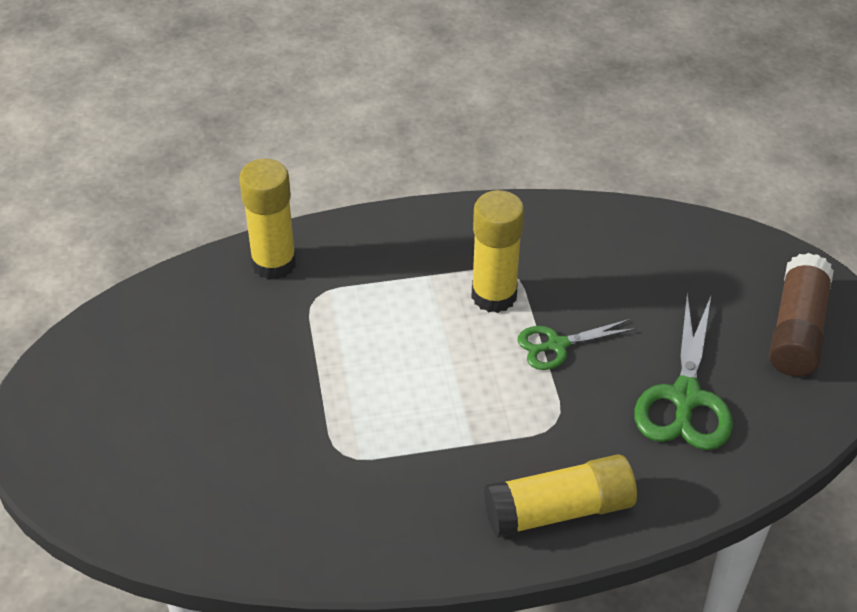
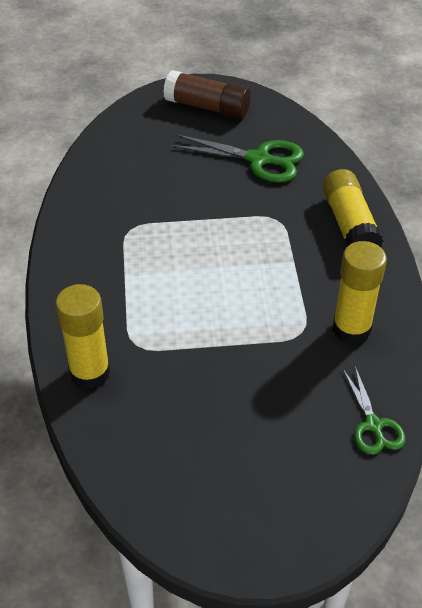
camera: 85 degrees left, 0 degrees up
yellow glue stick [471,190,524,313] -> yellow glue stick moved to [332,241,387,345]
green scissors [518,319,636,370] -> green scissors moved to [343,366,406,455]

